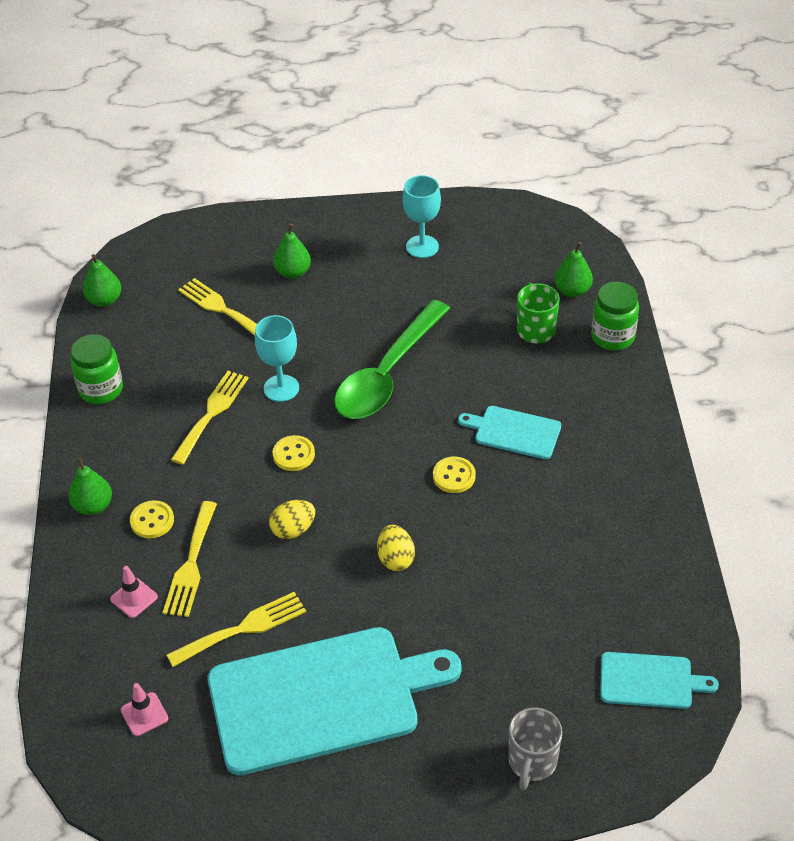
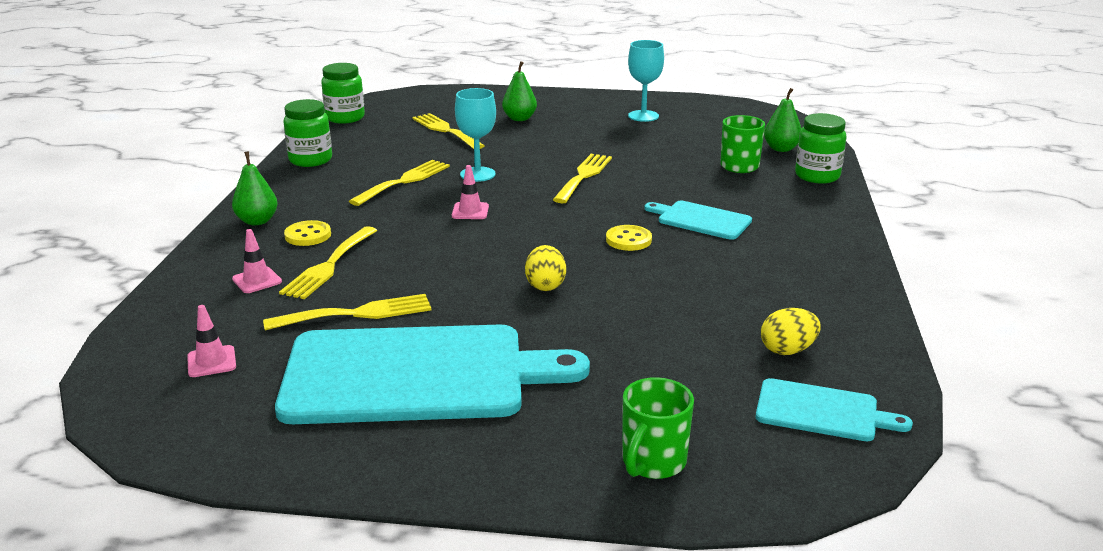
camera: 10 degrees right, 20 degrees down
green pear [83,254,121,307] -> green jar [321,63,365,124]
yellow egg [269,500,315,539] -> yellow egg moved to [761,308,821,355]
yellow button [273,435,315,471] -> pink traffic cone [452,165,489,219]
green spoon [334,300,450,419] -> yellow fork [553,154,612,203]
grey mug [509,707,563,791] -> green mug [623,377,694,479]

